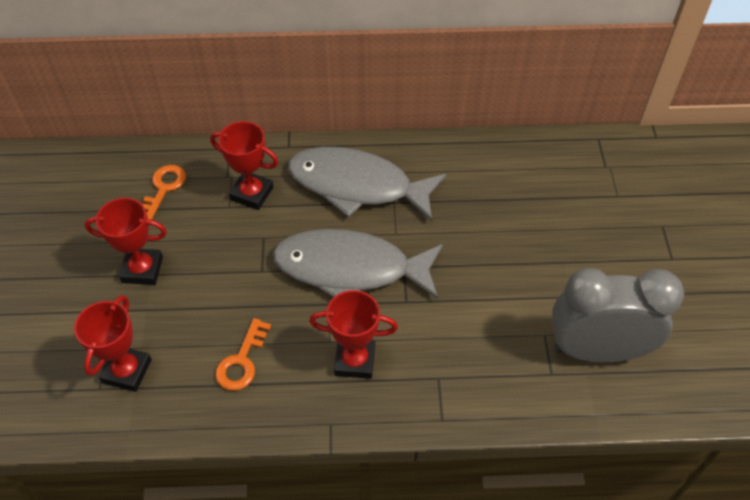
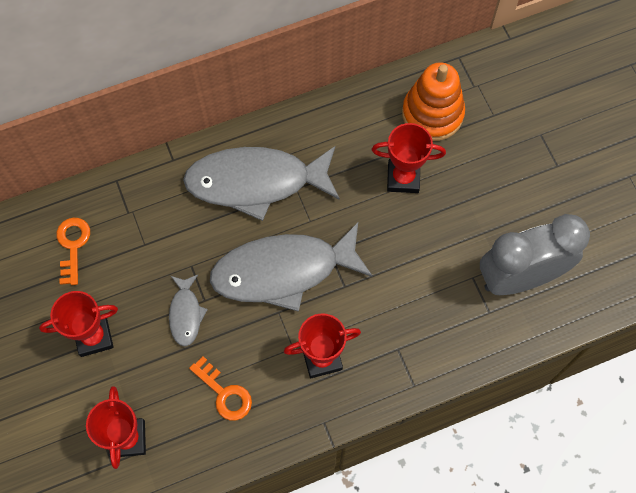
camera: 20 degrees left, 15 degrees up
red trophy [210,121,278,210] -> red trophy moved to [372,123,446,193]
orange key [215,318,271,391] -> orange key turned 45 degrees counterclockwise [189,356,252,421]
none -> grey fish [169,275,208,346]
none -> orange stacking toy [402,62,465,141]

